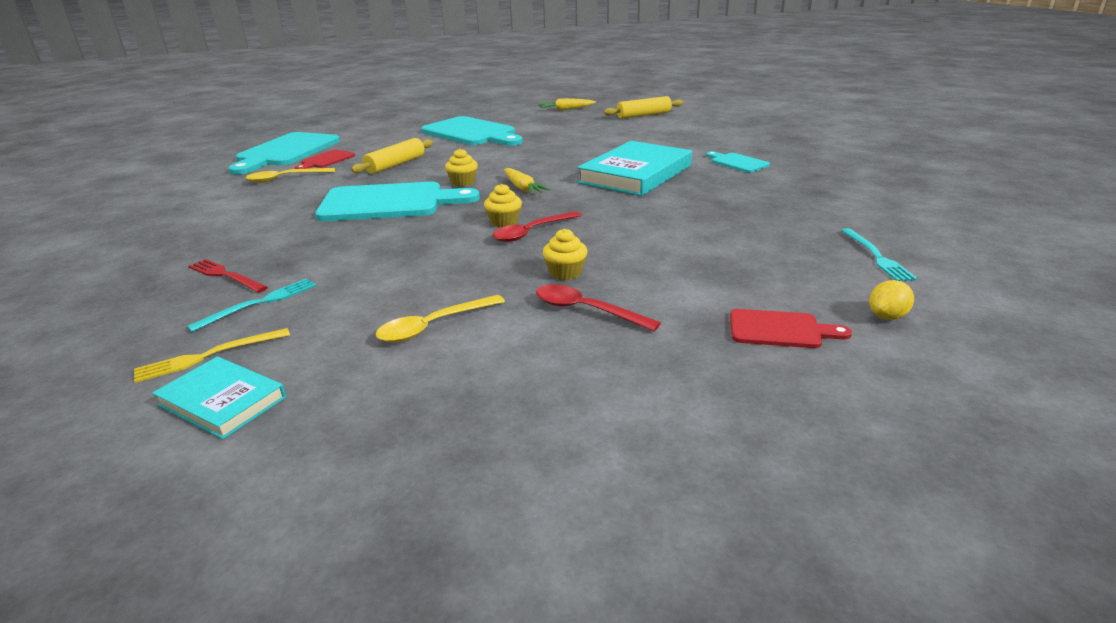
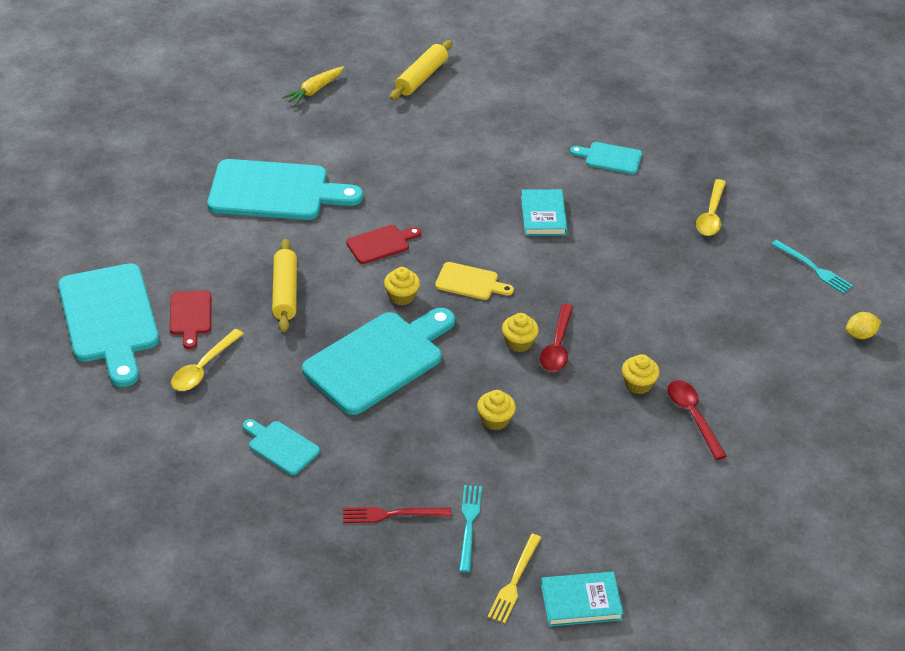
camera: 40 degrees left, 15 degrees up
yellow spoon [376,295,505,342] -> yellow spoon moved to [696,179,726,236]
yellow carrot [504,168,551,195] -> yellow cutting board [435,262,514,300]
red spoon [536,284,661,331] -> red spoon turned 75 degrees clockwise [668,380,727,460]
turquoise book [577,141,692,196] -> turquoise book [521,189,568,236], size x0.54
red cutting board [730,309,852,348] -> red cutting board moved to [346,225,421,264]
yellow lemon [869,280,914,320] -> yellow lemon turned 60 degrees clockwise [846,312,881,339]
none -> turquoise cutting board [242,419,320,475]
none -> yellow cupcake [477,390,516,430]

